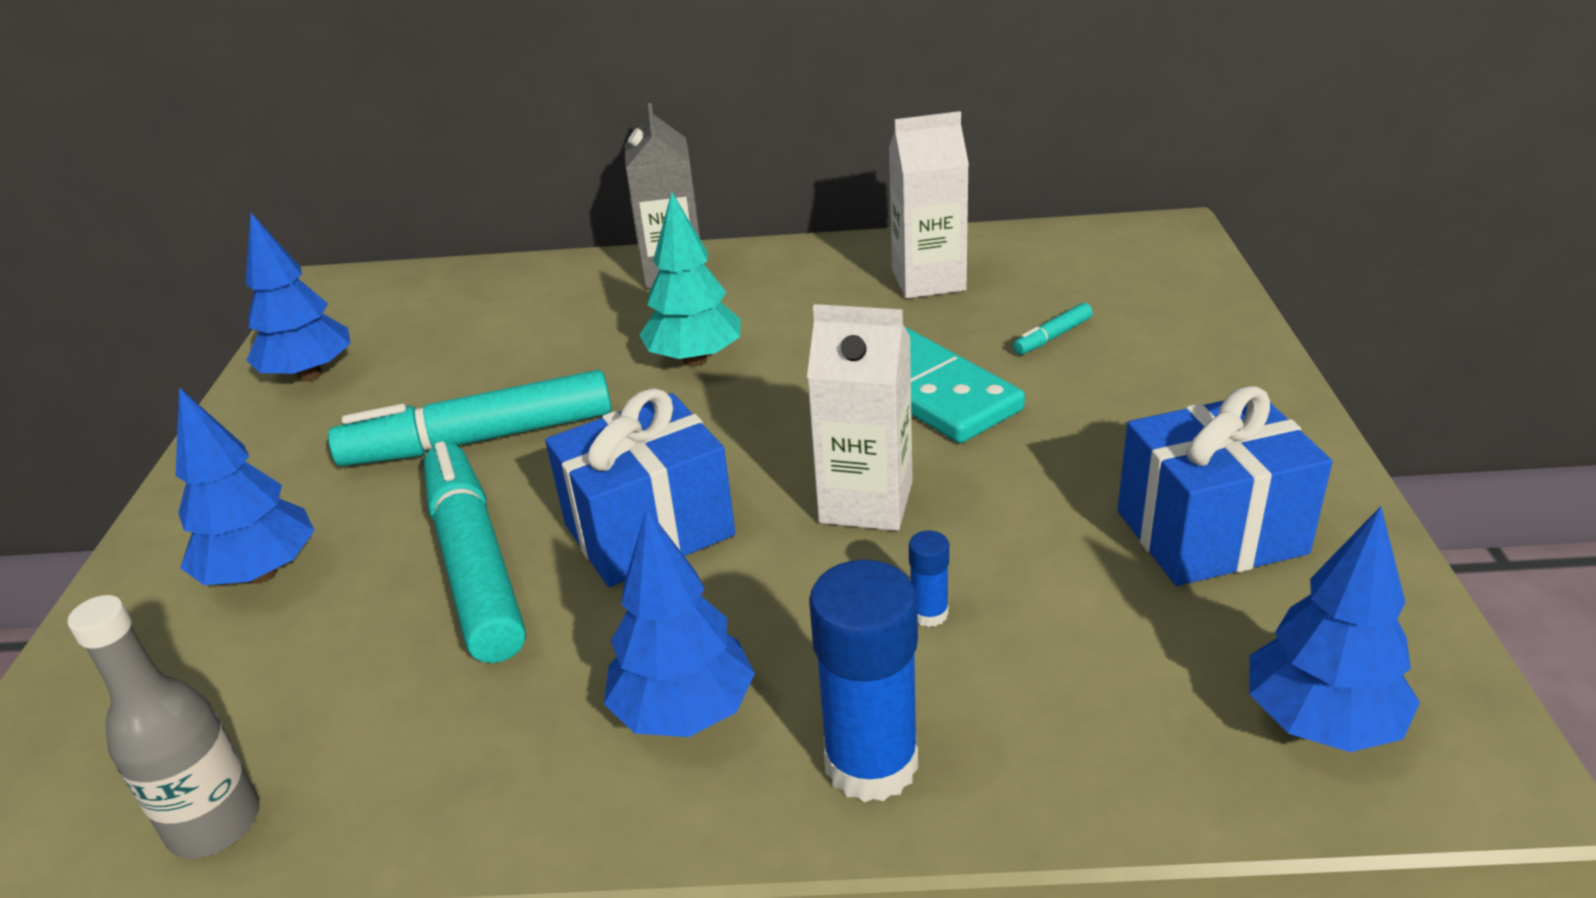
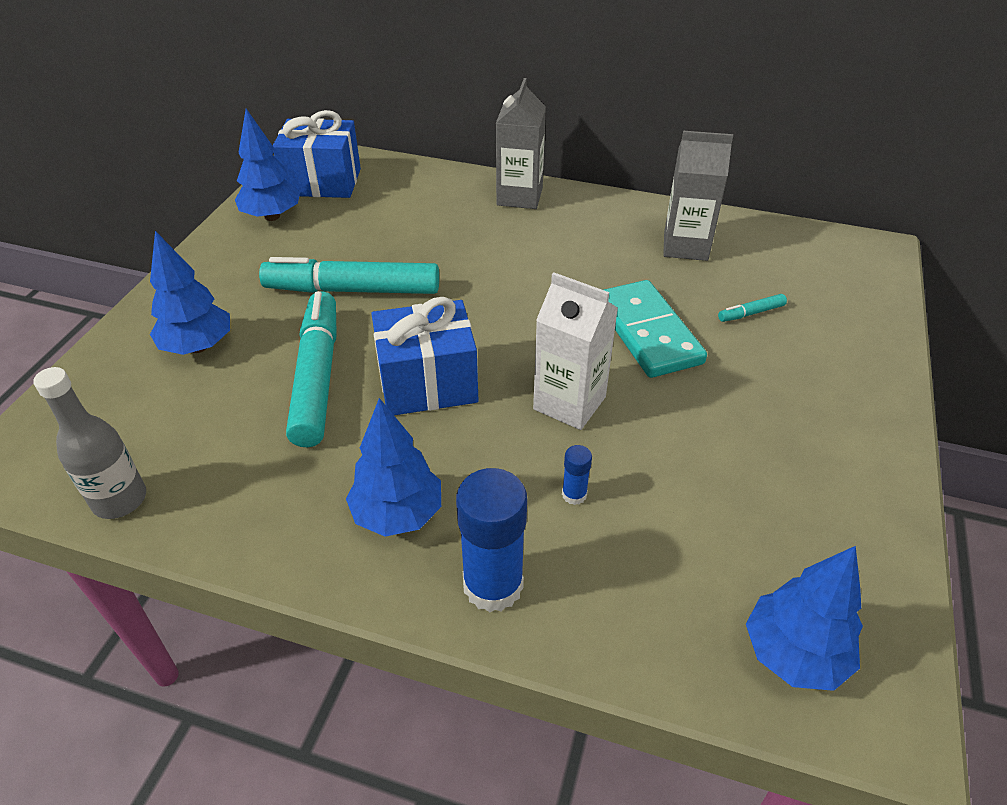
camera: 15 degrees right, 10 degrees up
turquoise tree [639,192,741,366] -> none
white carton [889,111,969,299] -> grey carton [663,131,733,261]
blue gift [1118,386,1333,586] -> blue gift moved to [273,110,361,198]

